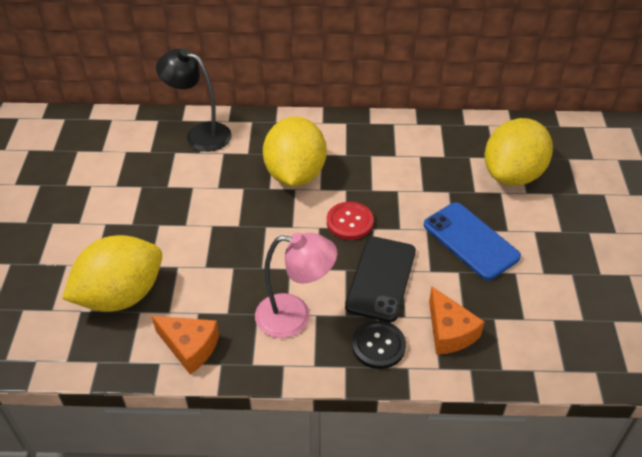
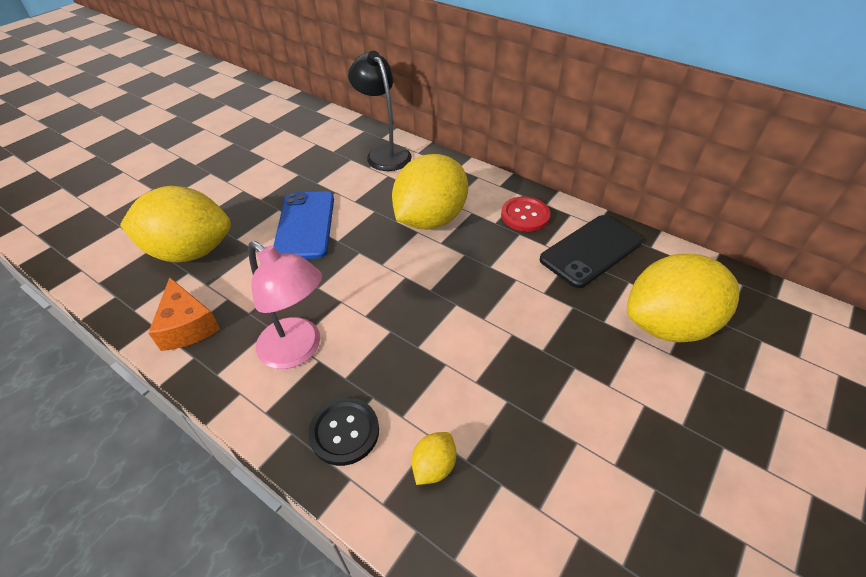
camera: 35 degrees right, 0 degrees up
red button [327,202,374,240] -> red button moved to [501,196,550,232]
black phone [345,237,416,322] -> black phone moved to [540,215,642,288]
blue phone [424,202,521,280] -> blue phone moved to [274,191,334,259]
orange cheese [429,287,485,355] -> yellow lemon [412,432,457,485]

